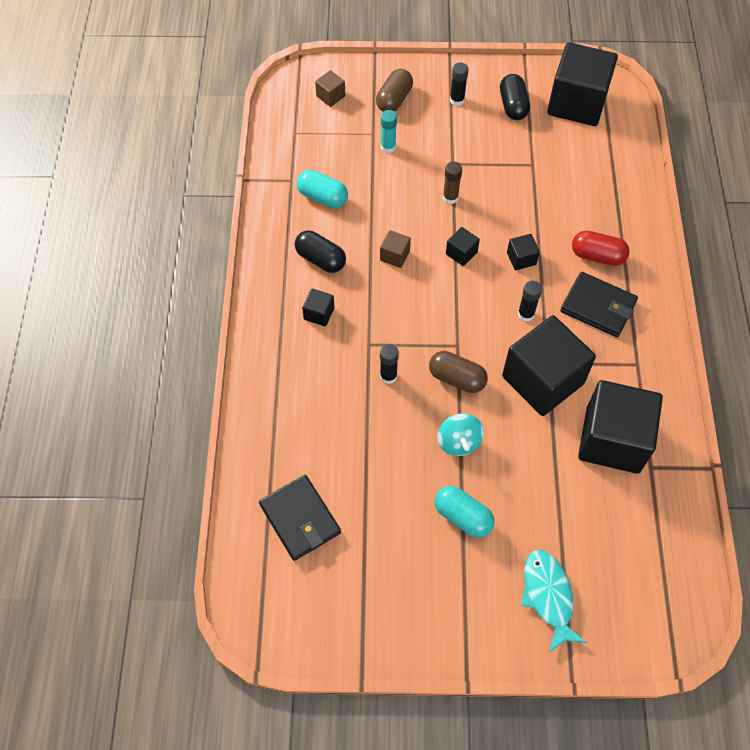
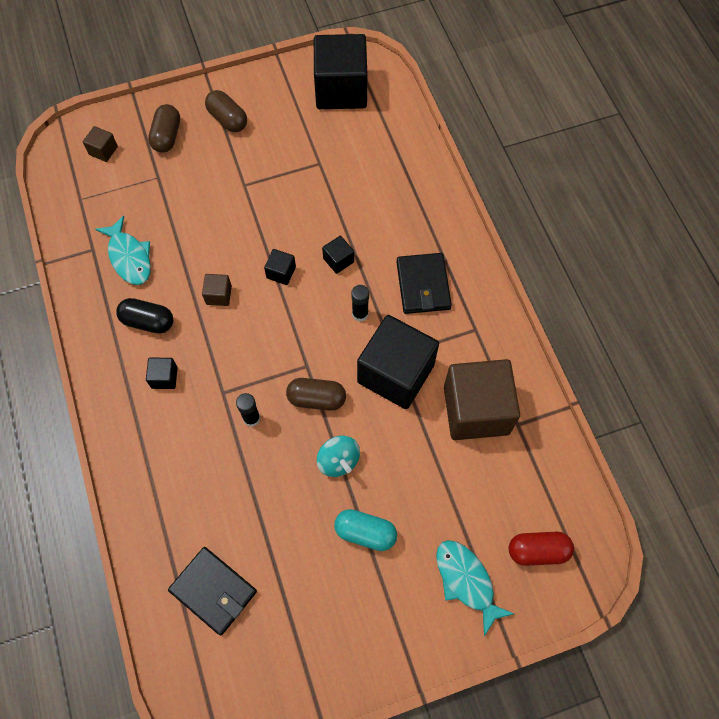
camera: 20 degrees left, 5 degrees up
turquoise capsule [297,170,348,208] -> turquoise fish [95,216,151,285]
turquoise glue stick [381,110,397,153] -> none
brown glue stick [443,161,462,204] -> none
black glue stick [450,63,468,106] -> brown capsule [205,90,247,132]
black capsule [500,74,530,120] -> none
black wallet [560,272,638,337] -> black wallet turned 75 degrees clockwise [397,253,452,314]
red capsule [572,231,630,266] -> red capsule moved to [509,532,574,566]
black cube [578,380,663,474] -> brown cube [444,359,520,440]

